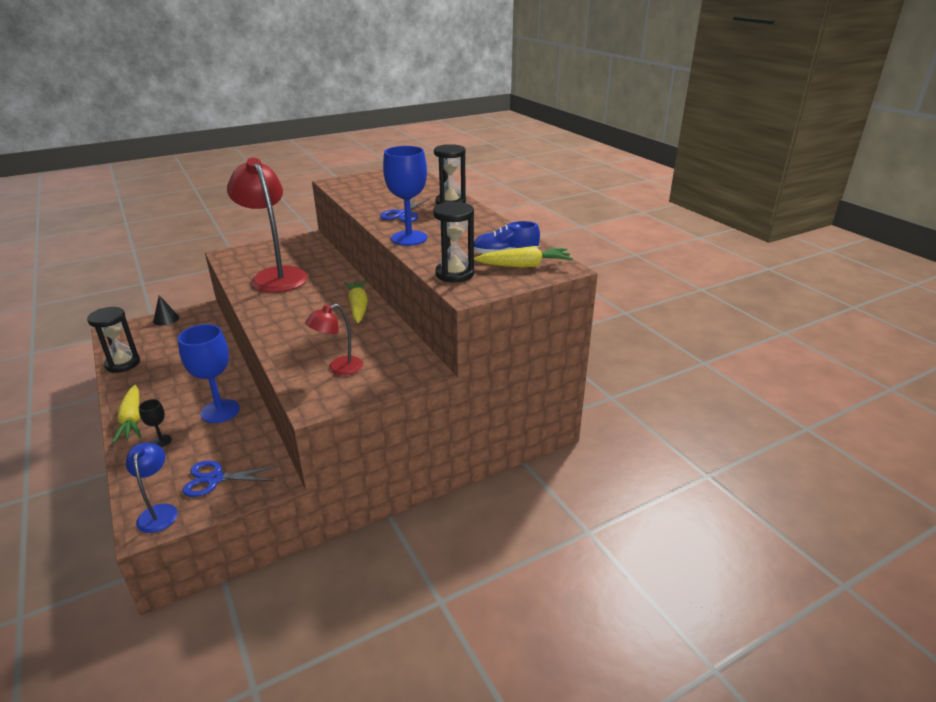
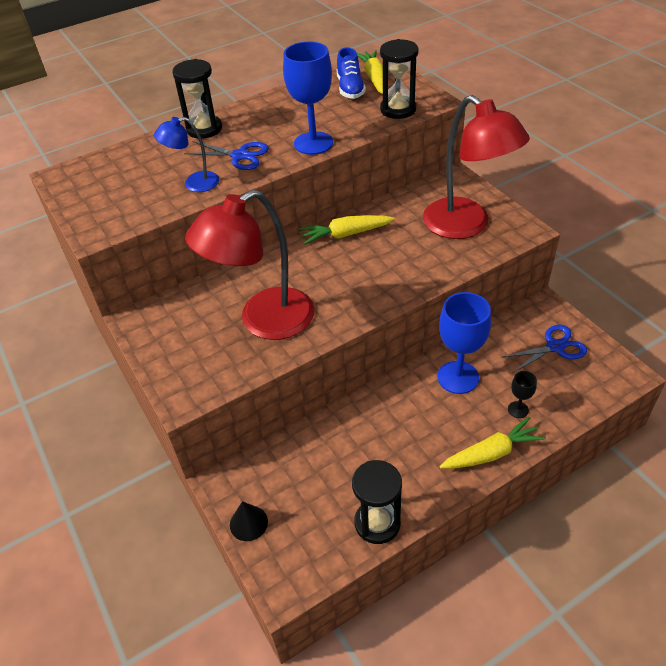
camera: 90 degrees left, 15 degrees up
blue lamp [126,443,178,533] -> blue lamp moved to [154,117,219,192]
blue scissors [182,461,279,497] -> blue scissors turned 105 degrees counterclockwise [502,325,587,373]
red lamp [305,304,363,376] -> red lamp [423,95,530,239], size x2.02

